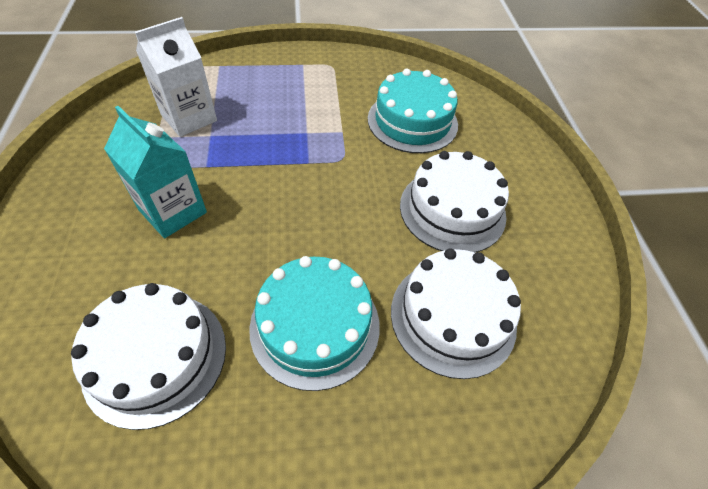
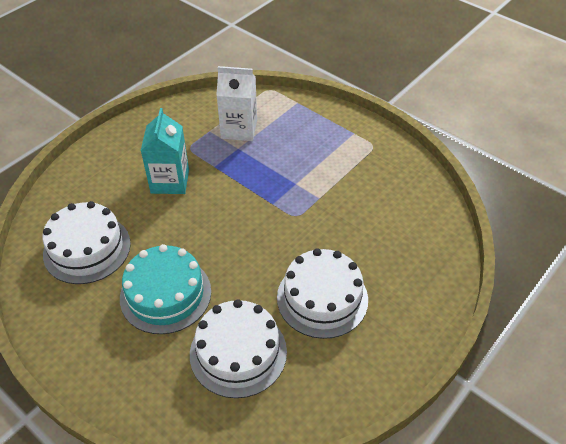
camera: 50 degrees right, 5 degrees down
turquoise cake [368,69,458,153] -> none

